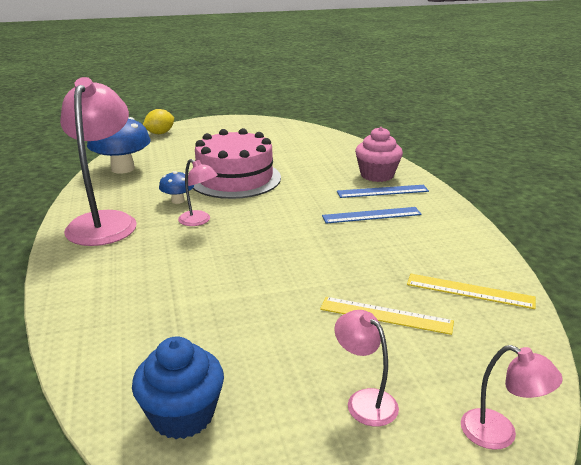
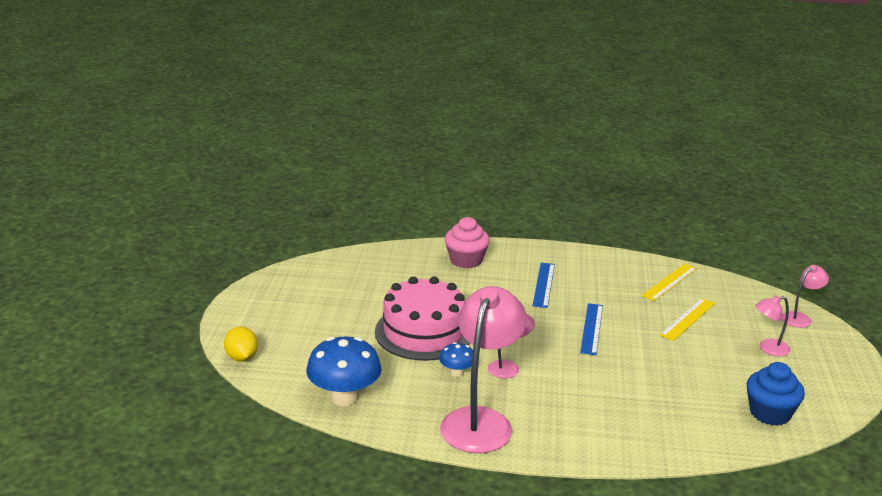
camera: 70 degrees left, 0 degrees up
pink lamp [60,77,137,246] -> pink lamp turned 90 degrees clockwise [440,286,527,453]
blue ruler [337,185,429,198] -> blue ruler moved to [580,303,603,355]

